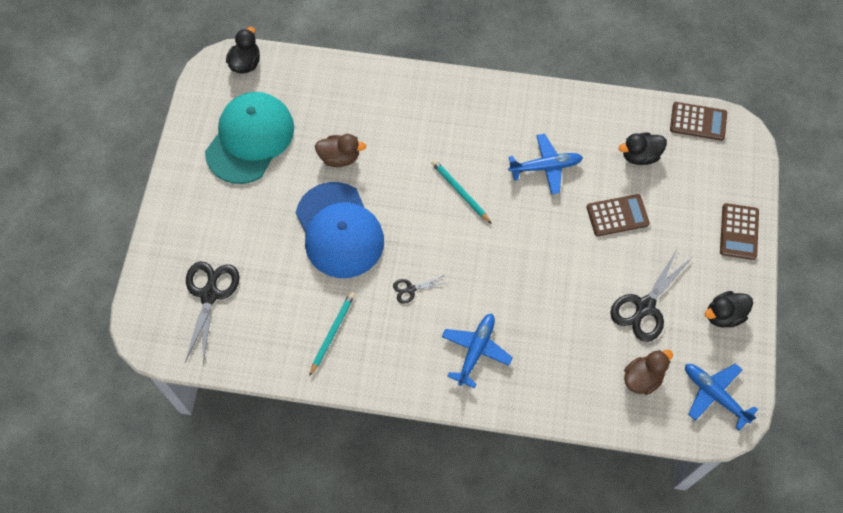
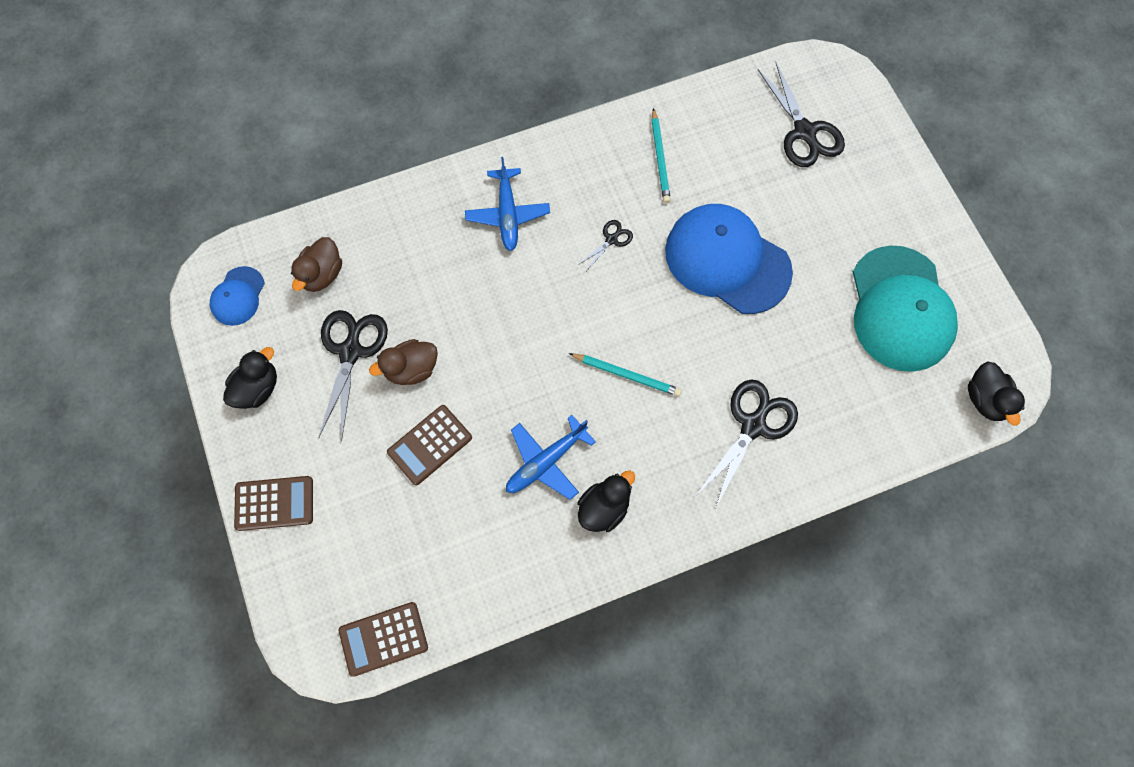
camera: 150 degrees right, 5 degrees up
brown duck [315,134,366,167] -> brown duck moved to [369,339,438,385]
black duck [619,132,667,165] -> black duck moved to [578,470,635,532]
blue plane [685,363,758,431] -> blue cap [210,266,265,326]
brown calculator [720,203,759,260] -> brown calculator turned 105 degrees clockwise [234,476,313,531]
none -> black scissors [697,379,798,509]

